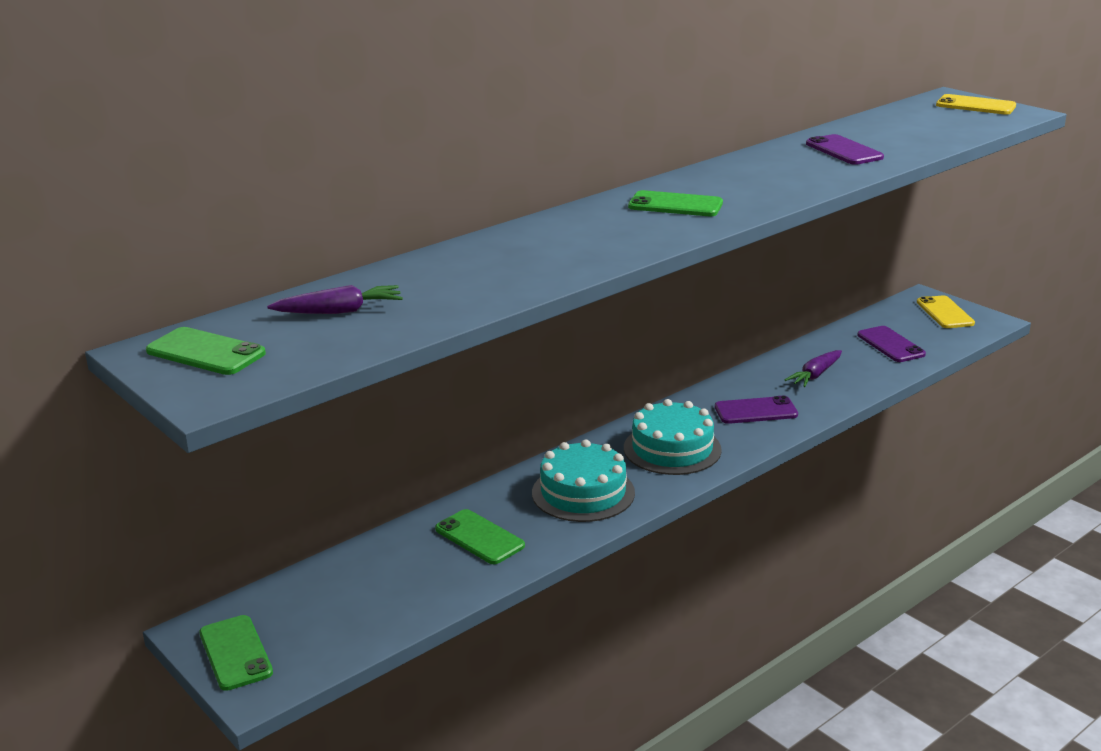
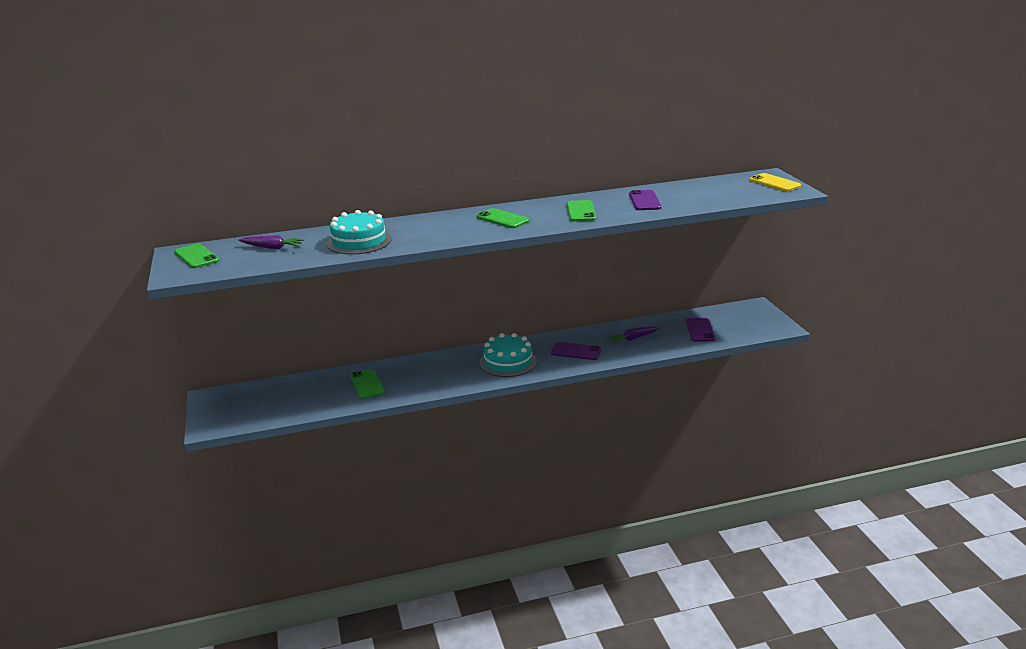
camera: 25 degrees right, 0 degrees up
green phone [199,615,273,691] -> green phone moved to [567,200,596,221]
turquoise cake [532,440,635,522] -> turquoise cake moved to [326,210,392,255]
yellow phone [917,295,975,328] -> none

